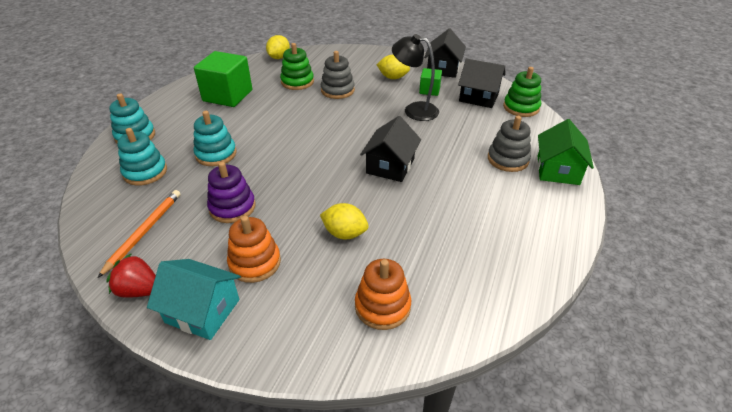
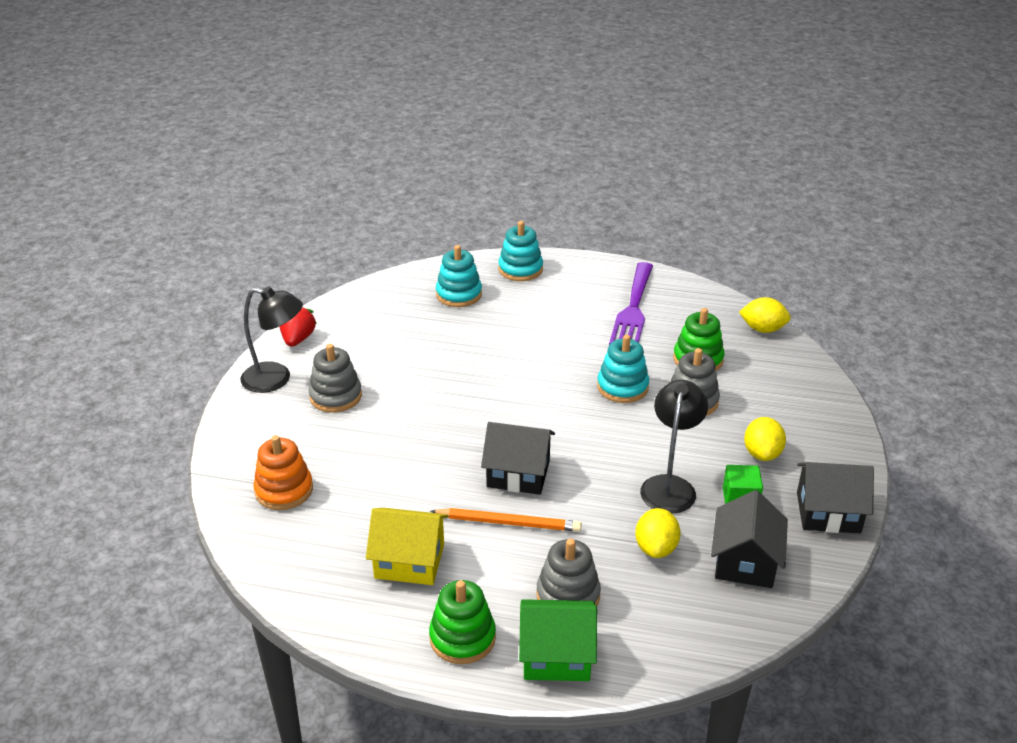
camera: 80 degrees right, 5 degrees down
orange pencil [98,190,181,278] -> orange pencil moved to [430,508,582,532]
turquoise house [147,259,241,340] -> black lamp [241,286,303,393]
turquoise stacking toy [193,111,236,166] -> turquoise stacking toy moved to [597,335,649,403]
green cube [194,51,252,107] -> purple fork [609,262,653,345]
purple stacking toy [207,162,256,223] -> none
orange stacking toy [227,216,281,283] -> grey stacking toy [309,344,362,413]
yellow lemon [320,203,368,239] -> yellow lemon moved to [635,508,681,558]
green stacking toy [503,67,541,117] -> green stacking toy moved to [429,580,496,664]
none -> yellow house [366,508,448,585]

